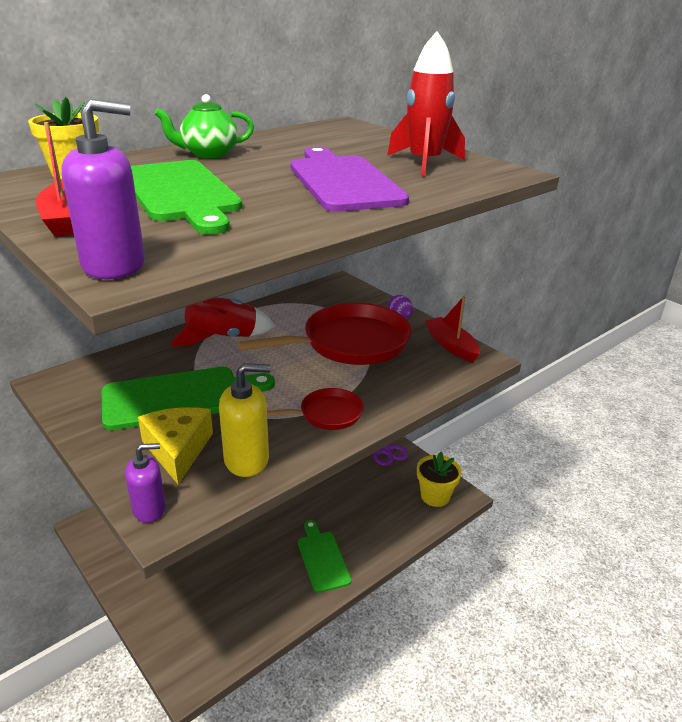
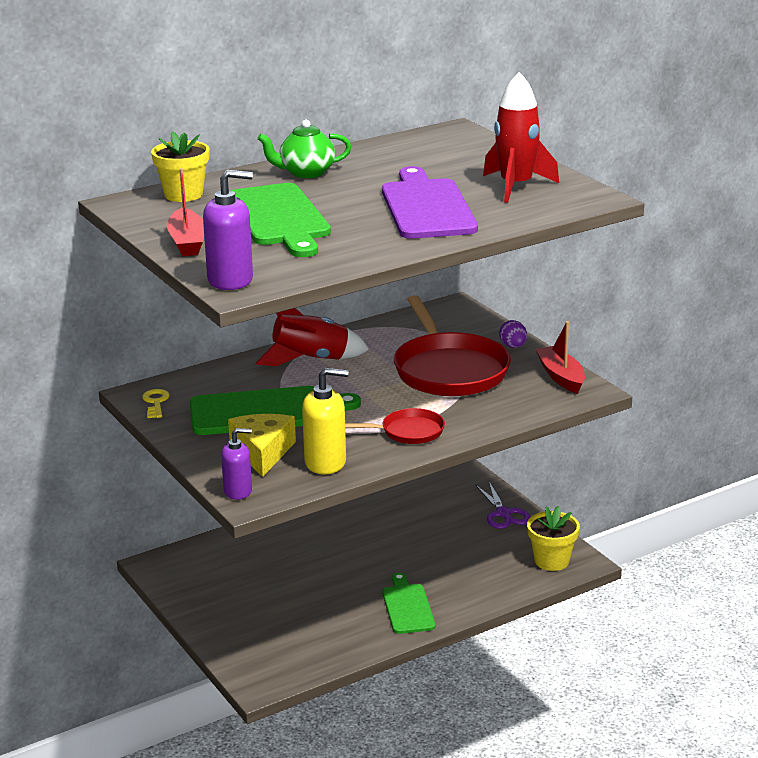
camera: 10 degrees right, 5 degrees down
red pan [238,303,412,365] -> red pan turned 90 degrees clockwise [394,295,511,396]
none -> yellow key [142,389,170,418]

